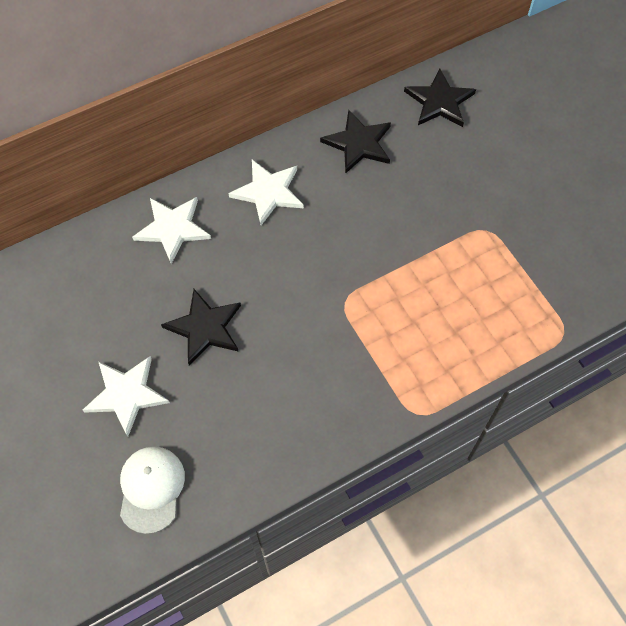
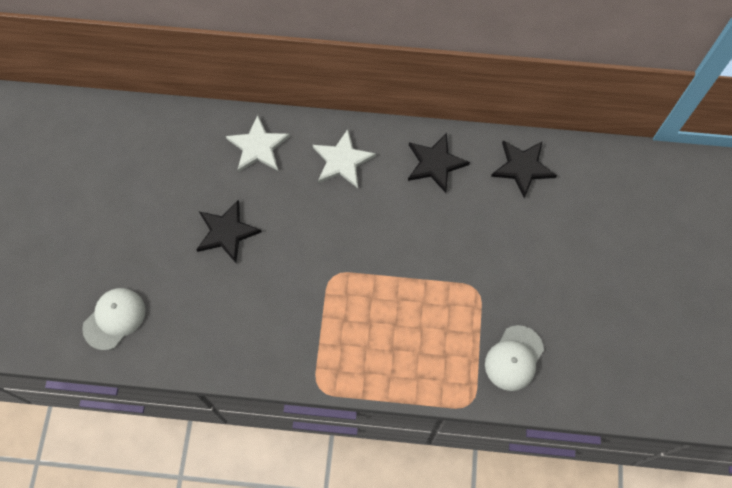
camera: 35 degrees right, 5 degrees up
white star [83,356,170,437] -> none
none -> white cap [485,325,544,391]

